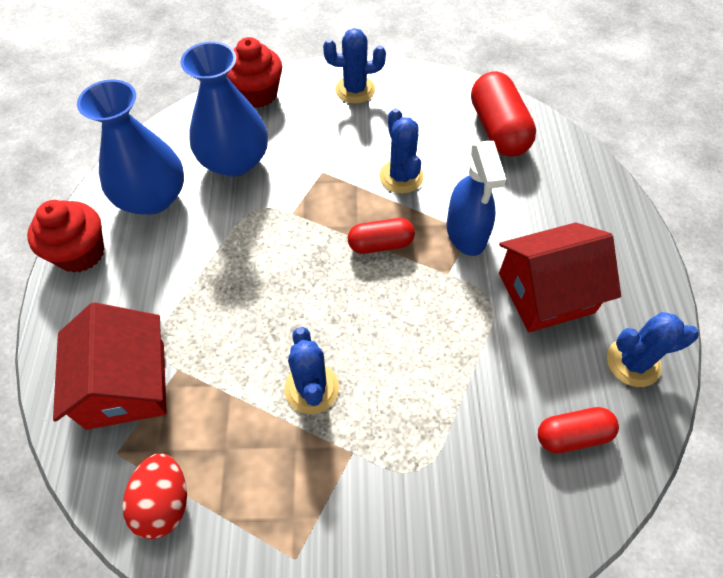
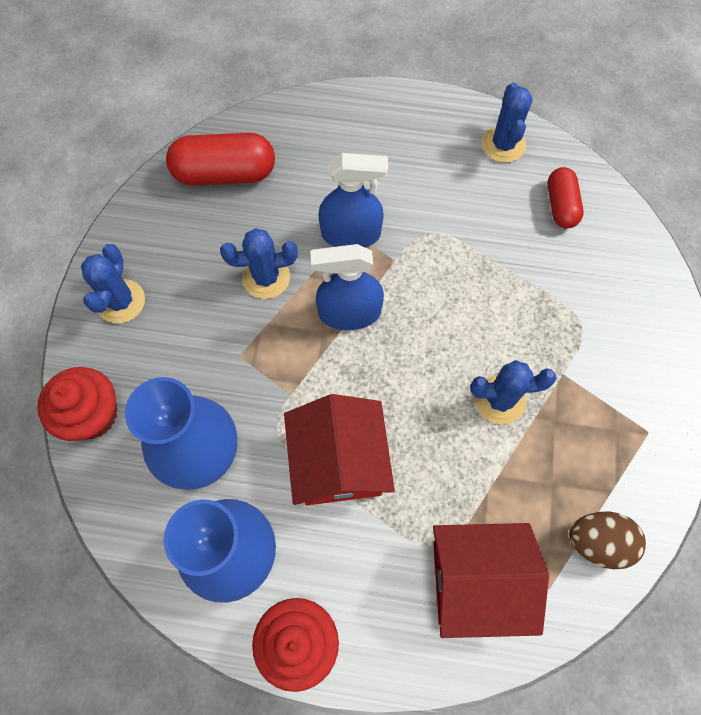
camera: 80 degrees left, 10 degrees up
red egg [123,453,187,539] -> brown egg [569,511,646,569]
red capsule [348,218,415,254] -> blue spray bottle [310,244,384,330]
red house [499,222,621,332] -> red house moved to [284,394,395,505]

